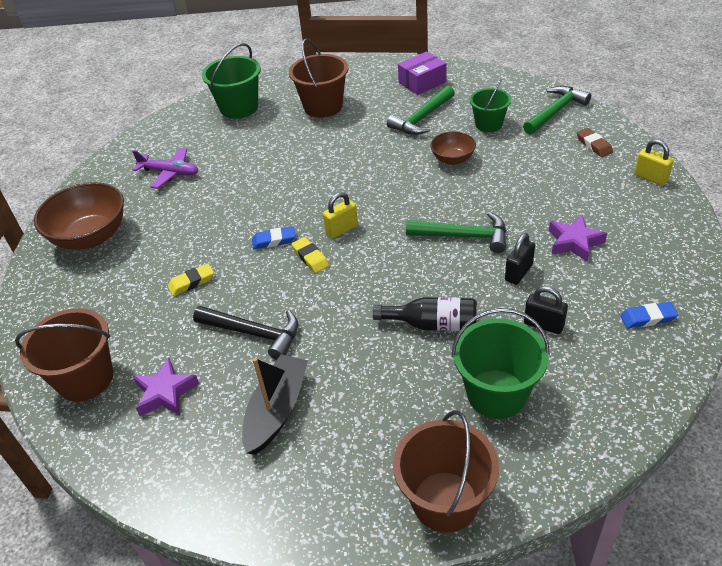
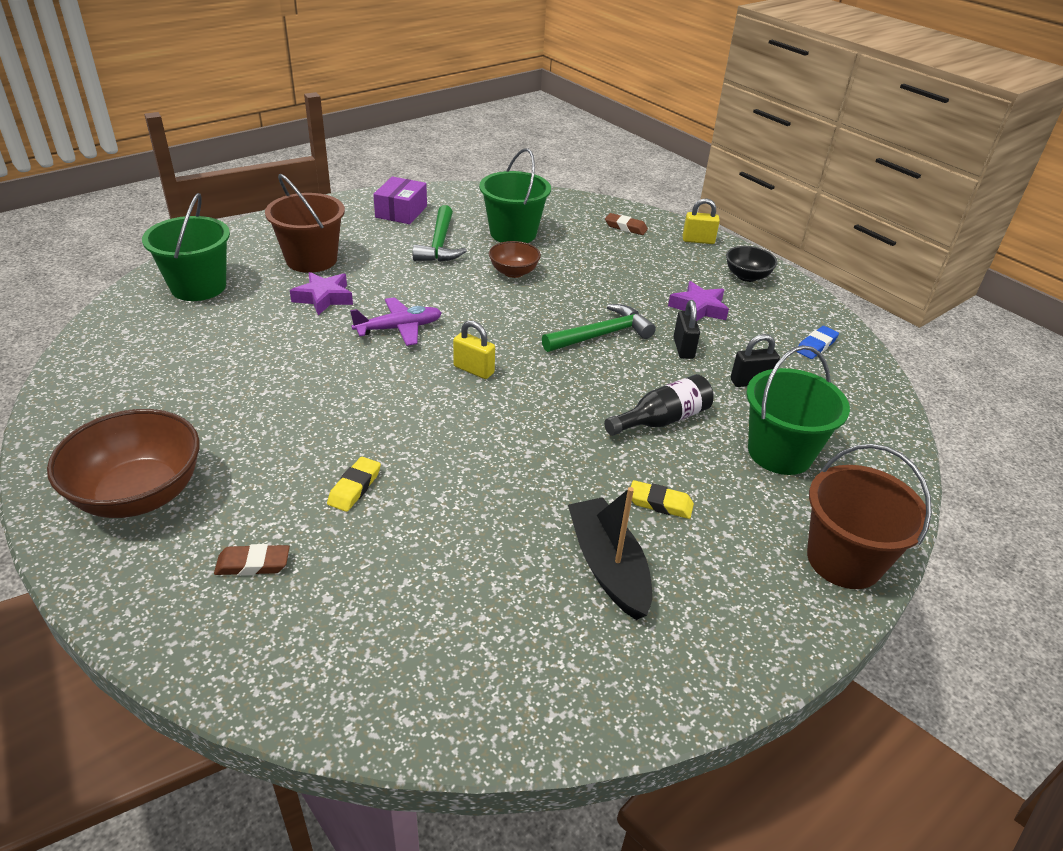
camera: 45 degrees left, 5 degrees down
brown bucket [15,308,113,402] -> none
purple plane [132,148,199,189] -> purple plane moved to [350,297,442,346]
purple star [133,358,199,416] -> purple star moved to [290,272,353,315]
black hammer [193,306,298,360] -> none
blue eraser [252,226,295,249] -> none
yellow eraser [291,237,329,273] -> yellow eraser moved to [631,480,694,519]
yellow padlock [323,192,358,238] -> yellow padlock turned 75 degrees counterclockwise [453,320,495,379]
green bucket [470,79,511,132] -> green bucket [479,148,551,243], size x1.53
green hammer [523,86,591,135] -> none
none -> brown eraser [214,544,290,576]
none -> black bowl [726,246,778,282]

